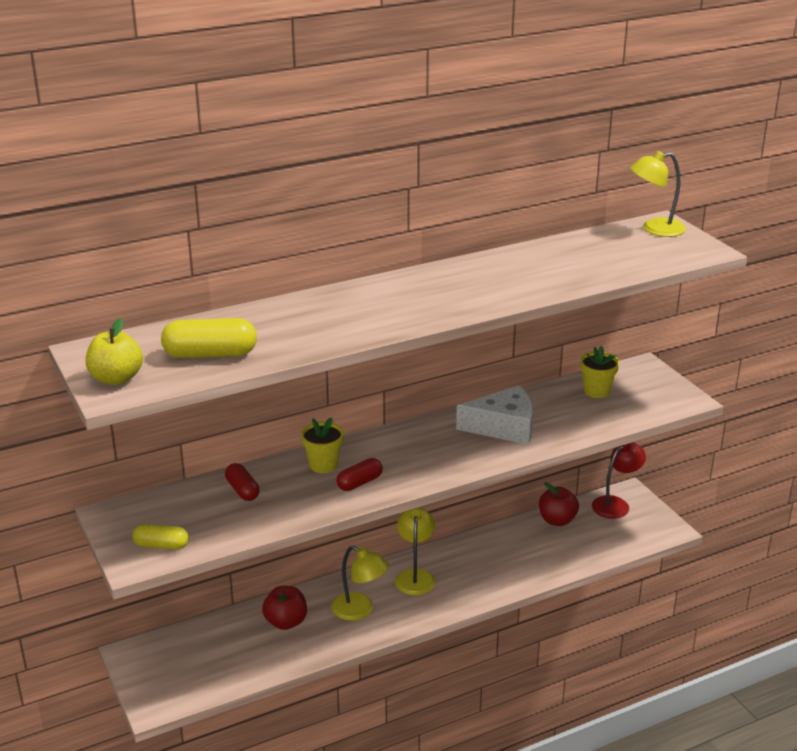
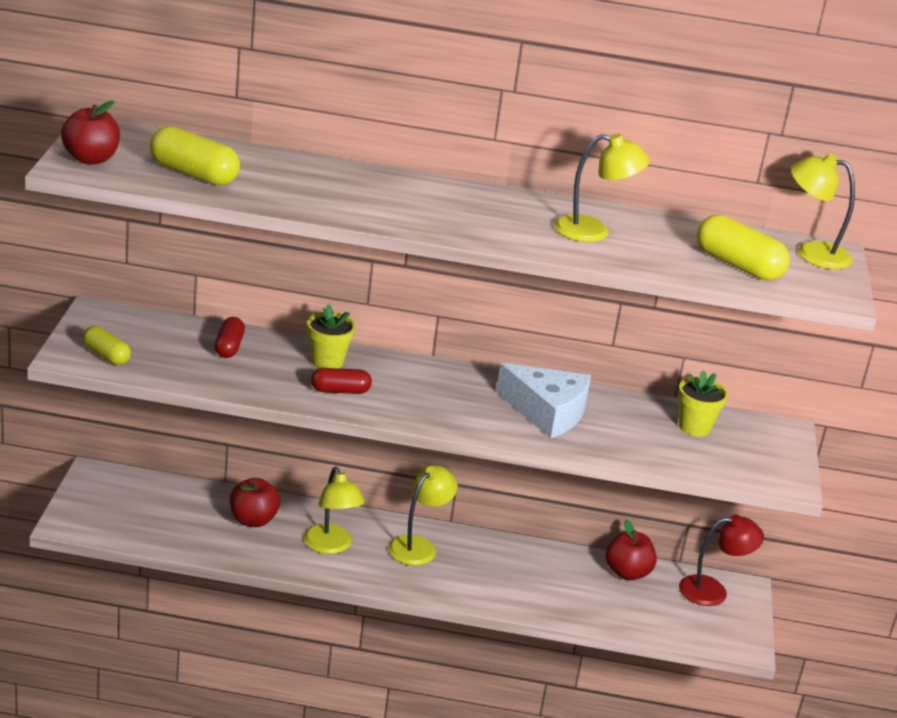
camera: 30 degrees right, 0 degrees up
yellow apple [85,318,143,385] -> red apple [61,101,120,164]
none -> yellow lamp [554,134,650,242]
none -> yellow capsule [697,214,790,281]

